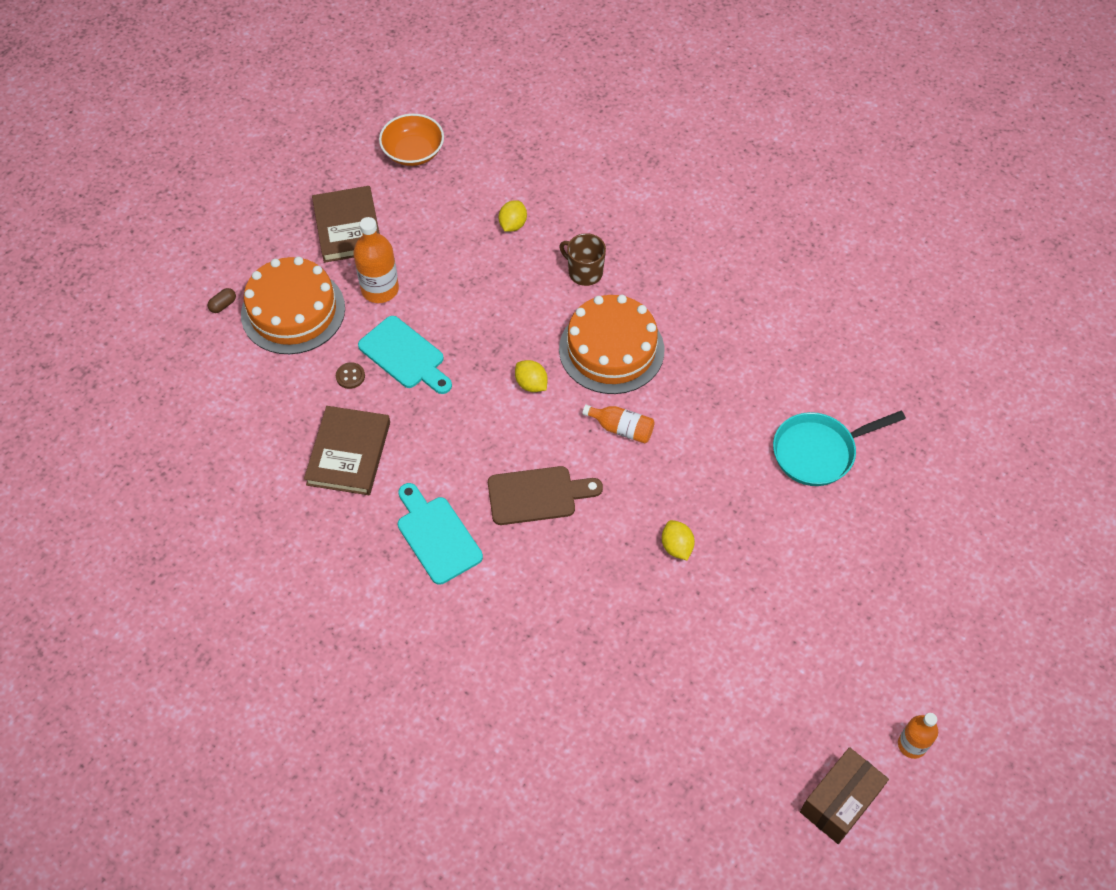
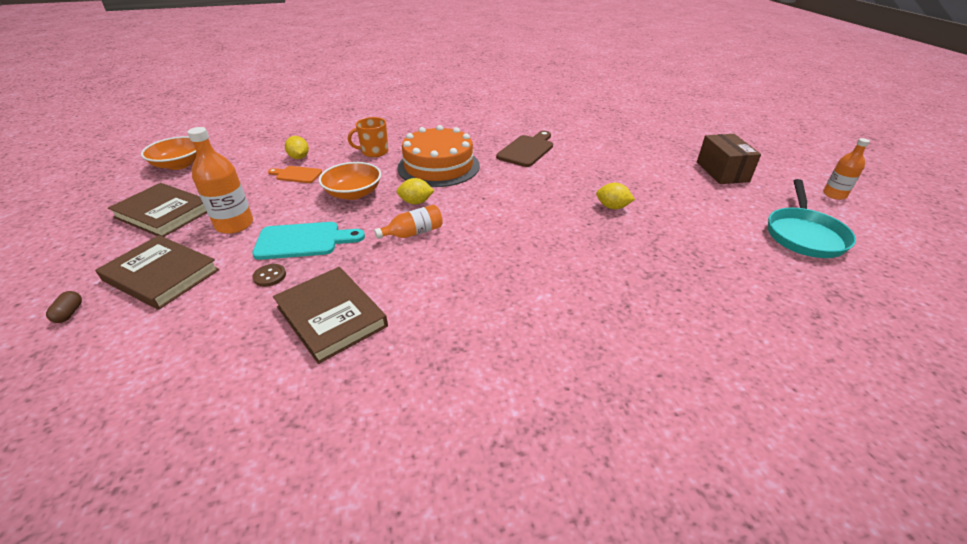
camera: 50 degrees left, 20 degrees down
orange cake [241,257,345,354] -> brown book [95,235,219,310]
turquoise cutting board [398,483,483,585] -> none
brown cutting board [488,466,603,525] -> brown cutting board moved to [496,131,553,167]
brown mug [559,233,606,286] -> orange mug [348,117,388,157]
orange bottle [582,405,655,443] -> orange bottle moved to [374,205,443,239]
turquoise pan [773,411,906,486] -> turquoise pan moved to [768,179,856,258]
brown box [800,747,889,844] -> brown box moved to [697,134,761,184]
none -> orange cutting board [268,166,322,183]
none -> orange bowl [319,162,381,200]

